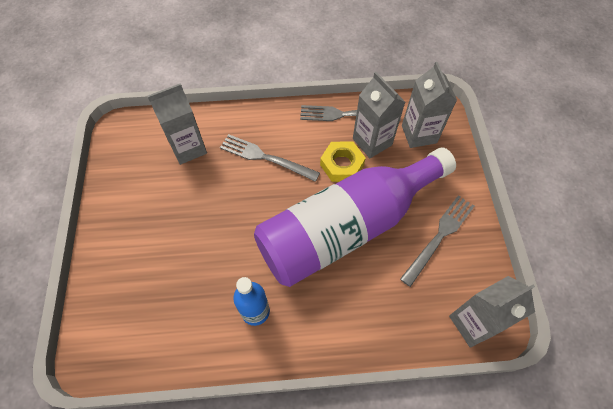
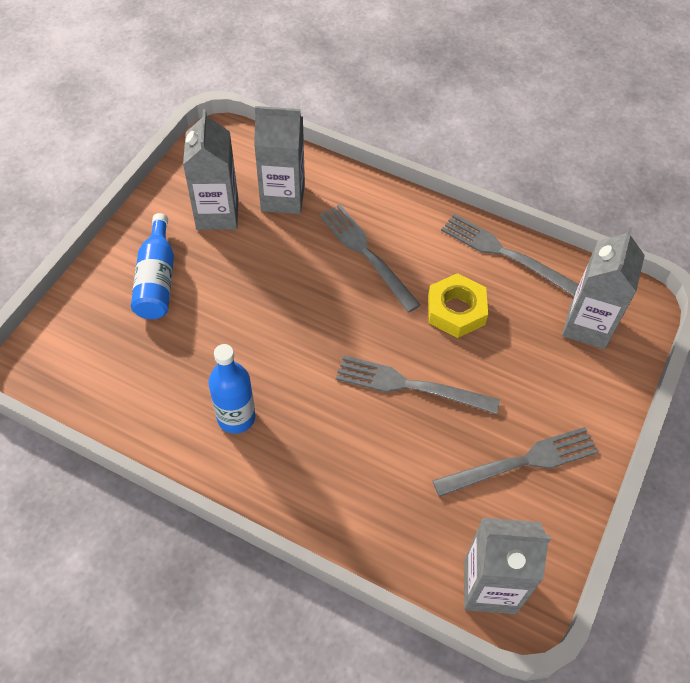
camera: 30 degrees right, 5 degrees down
purple bottle [254,147,456,287] -> grey fork [336,355,500,414]
grey carton [353,72,405,158] -> grey carton moved to [183,109,238,230]
none -> blue bottle [131,213,174,319]

